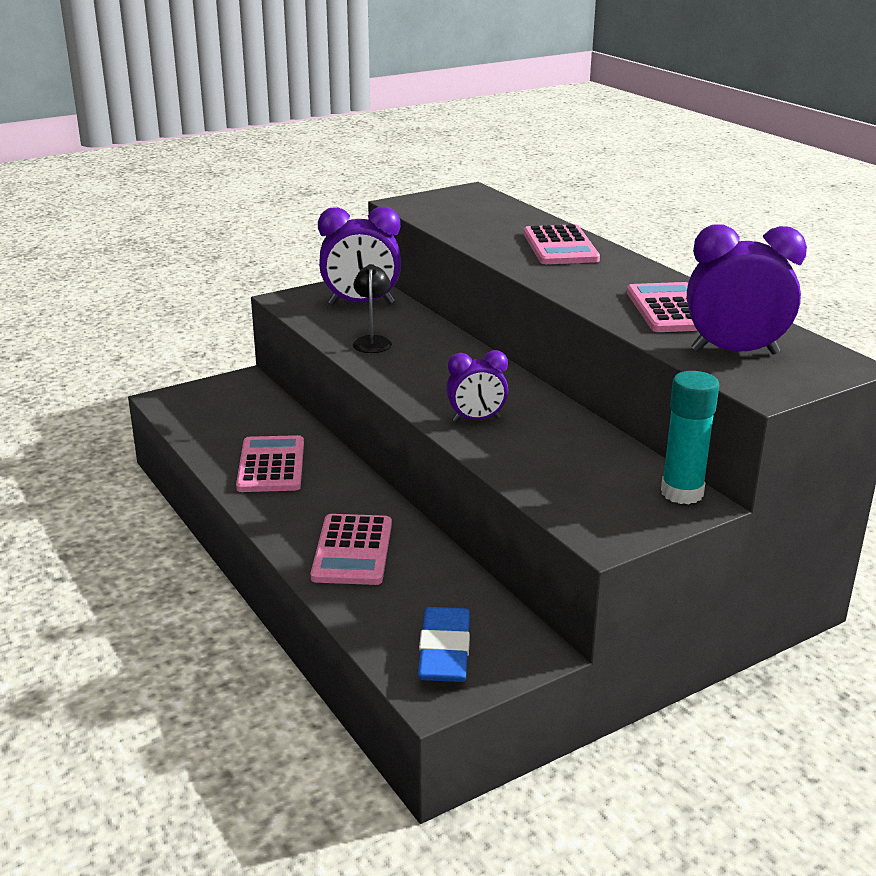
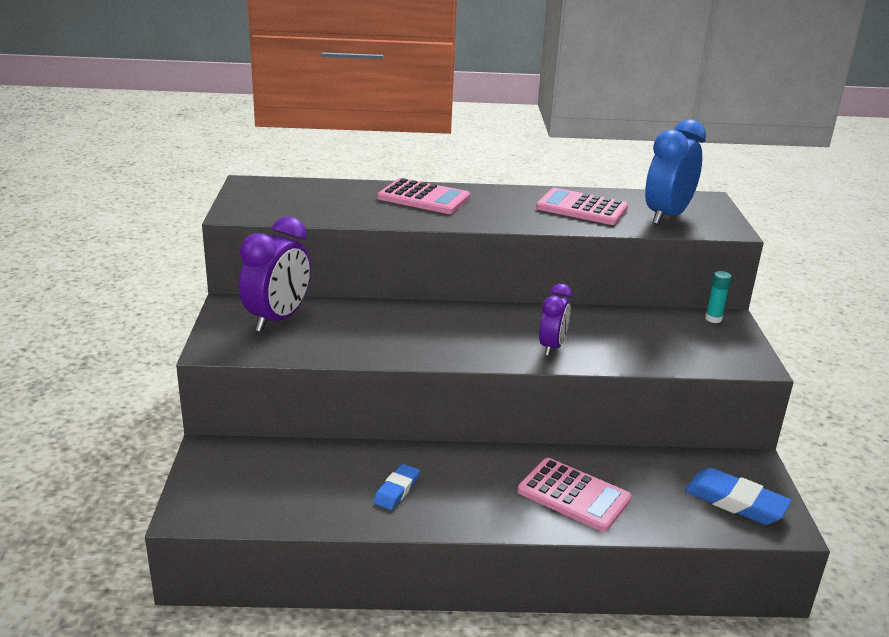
camera: 60 degrees left, 0 degrees up
pink calculator [236,435,304,492] -> blue eraser [373,464,420,510]
black lamp [353,264,392,353] -> none
turquoise glue stick [661,371,719,504] -> turquoise glue stick [705,271,732,323], size x0.55
purple clock [687,225,807,355] -> blue clock [645,119,706,225]

